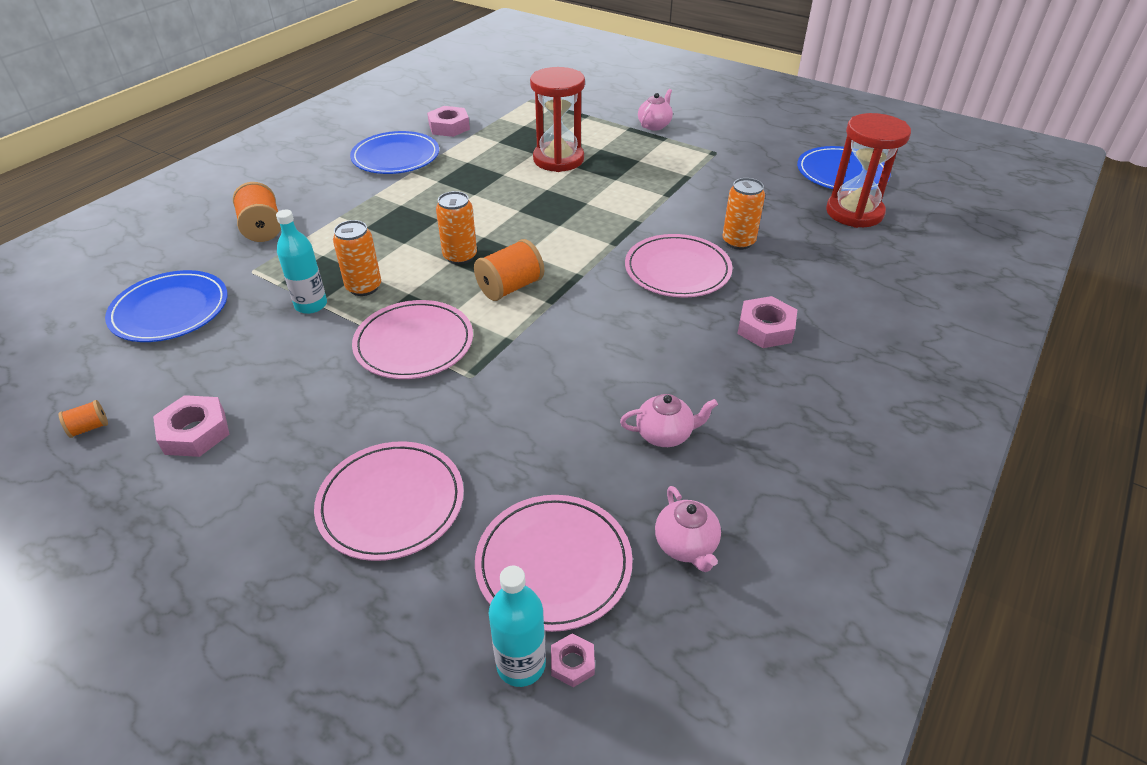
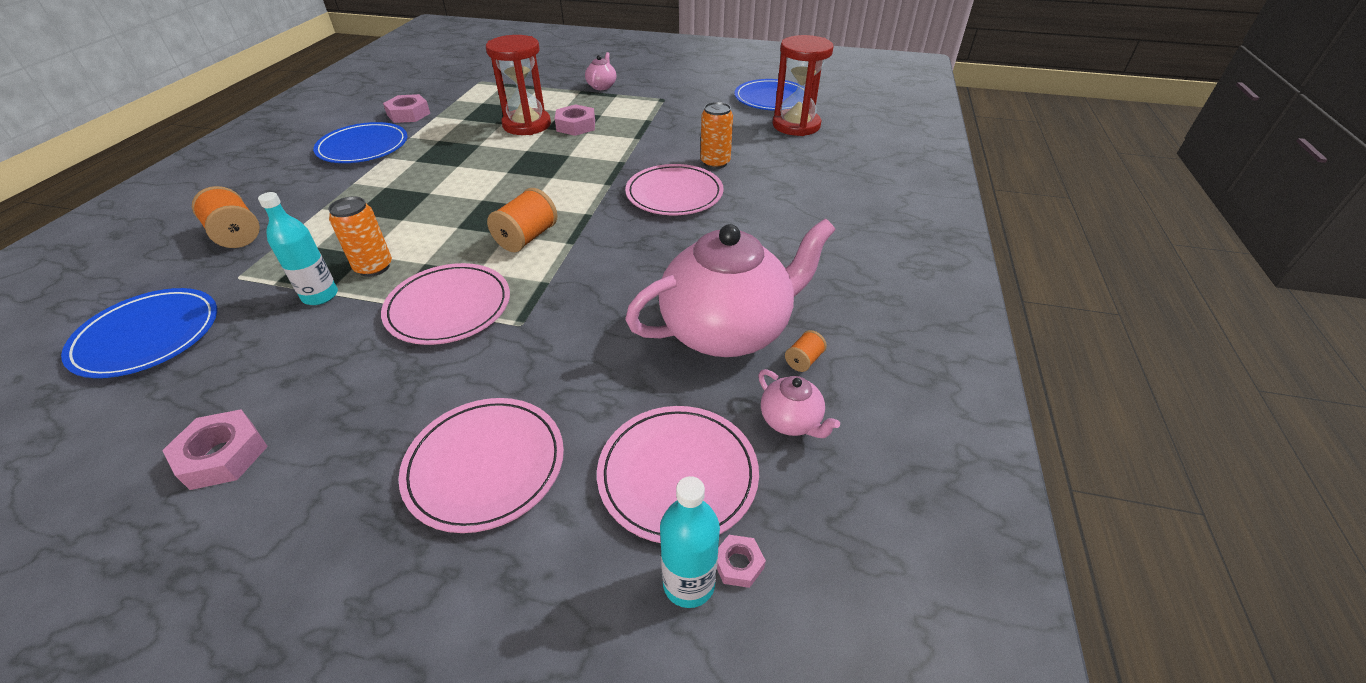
camera: 20 degrees left, 0 degrees up
orange spool [59,400,108,438] -> orange spool moved to [785,330,827,372]
orange can [436,191,477,265] -> none
pink teapot [620,394,718,447] -> pink teapot [625,219,836,357], size x2.37
pink nut [737,296,797,348] -> pink nut moved to [555,104,595,136]

